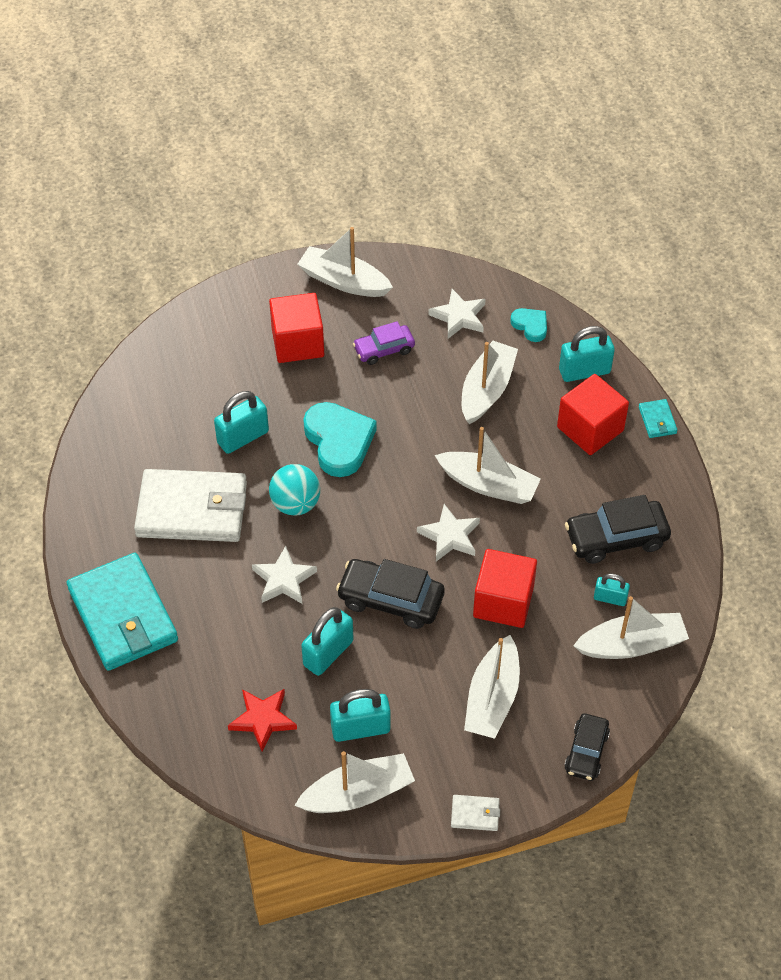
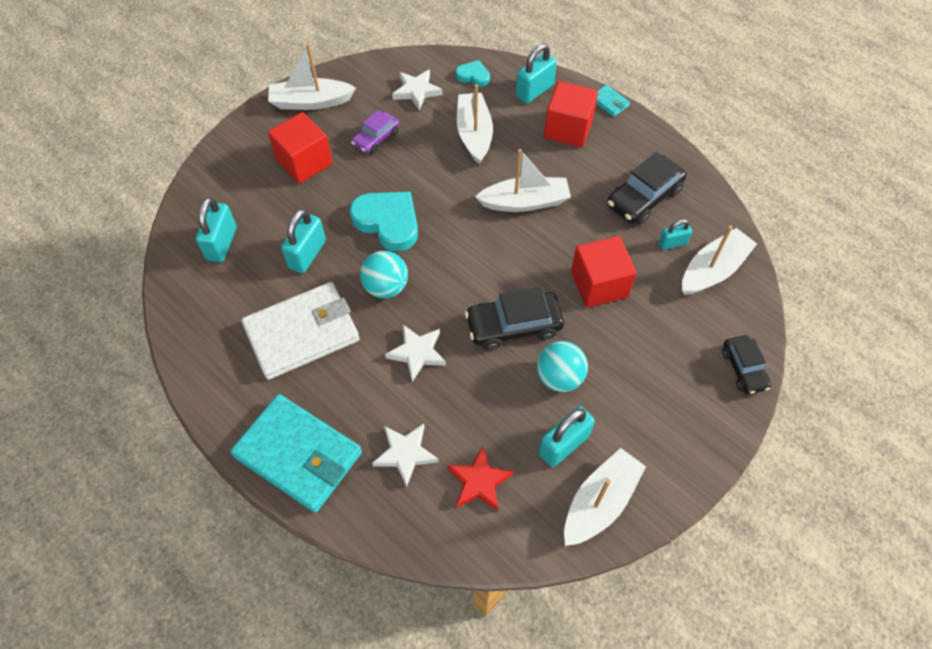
camera: 30 degrees left, 5 degrees up
turquoise padlock [301,607,354,676] -> turquoise padlock moved to [196,197,237,262]
white star [417,504,480,561] -> white star moved to [372,424,439,487]
white wallet [451,795,500,831] -> none
white boat [464,635,520,739] -> none
none -> turquoise ball [537,341,588,392]

